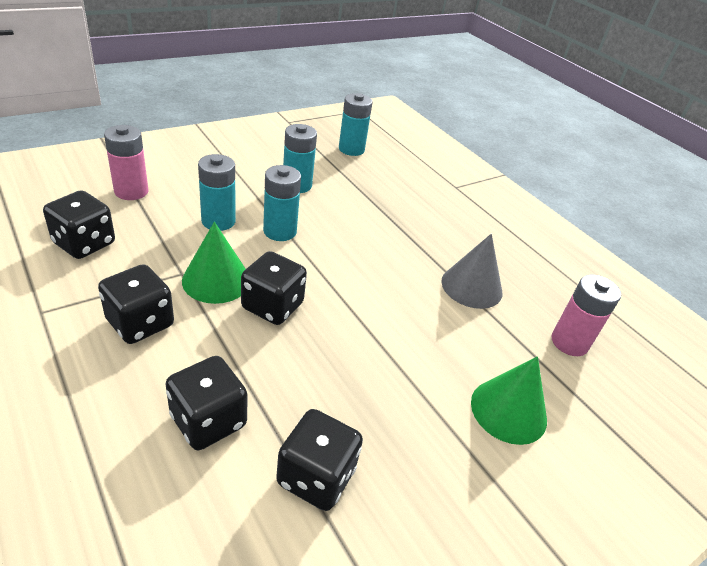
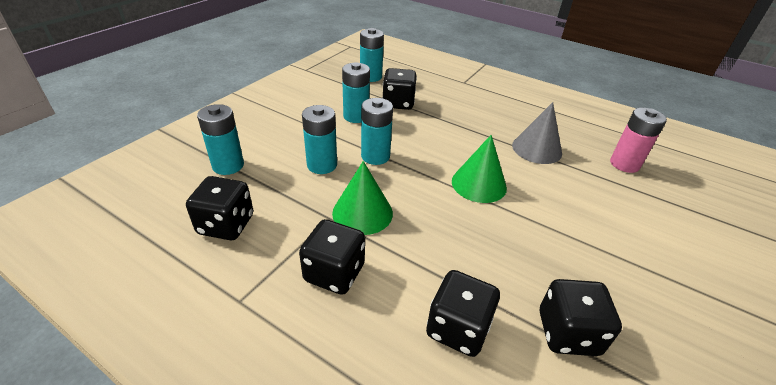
camera: 20 degrees left, 0 degrees up
pink battery [104,125,148,200] -> turquoise battery [197,104,244,175]
black dice [241,251,307,325] -> black dice moved to [382,68,417,110]
green cone [471,356,547,445] -> green cone moved to [452,135,507,203]

